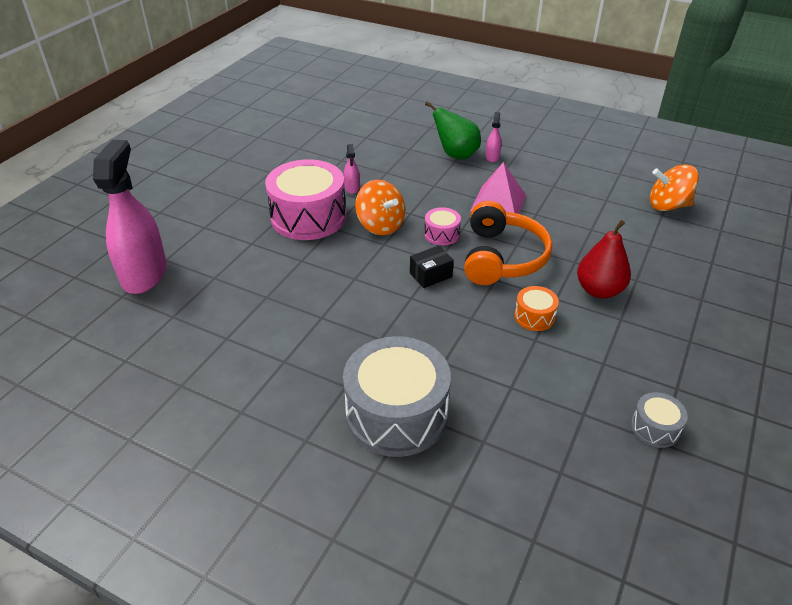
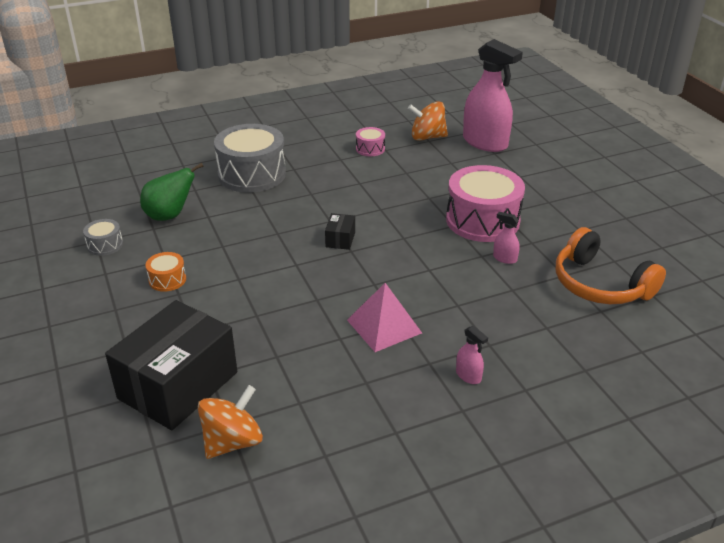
camera: 130 degrees right, 5 degrees down
orange spinning top [355,180,405,235] -> orange spinning top moved to [408,101,448,141]
pink drum [424,207,461,245] -> pink drum moved to [356,127,385,156]
green pear [425,101,481,159] -> green pear moved to [140,163,204,221]
orange headphones [464,201,553,285] -> orange headphones moved to [556,227,666,304]
orange drum [514,286,559,331] -> orange drum moved to [145,252,186,292]
red pear [577,220,631,299] -> none
none -> black box [105,300,237,430]

